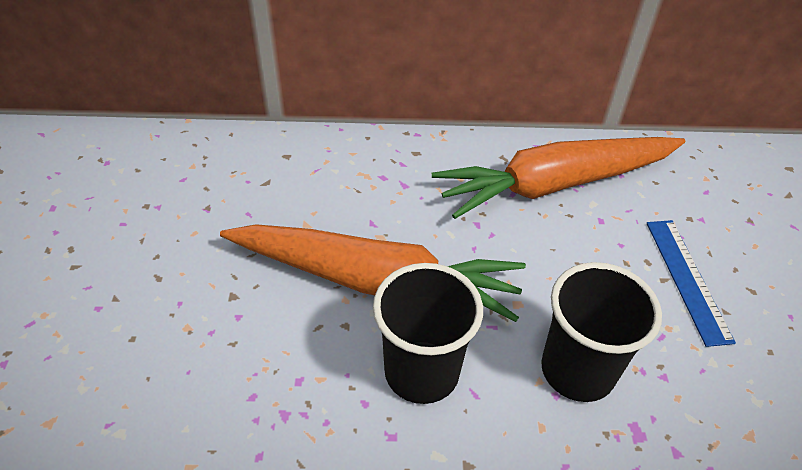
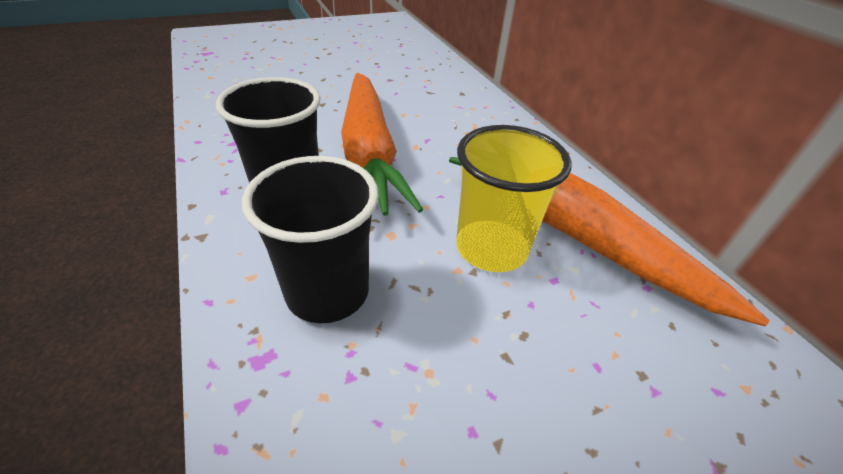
camera: 65 degrees right, 5 degrees down
blue ruler [647,220,736,347] -> none
none -> yellow cup [456,125,572,272]

